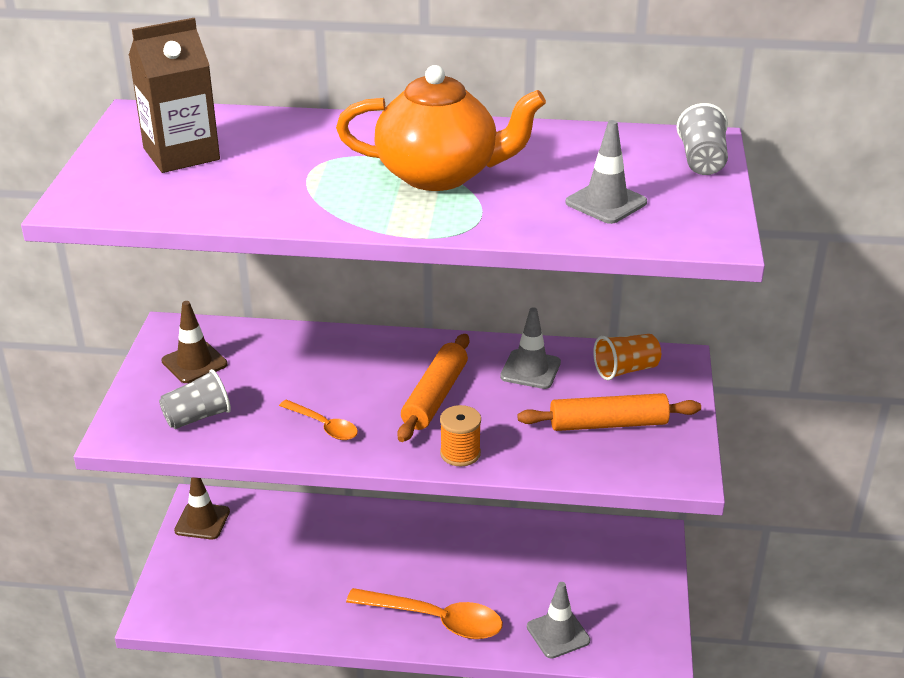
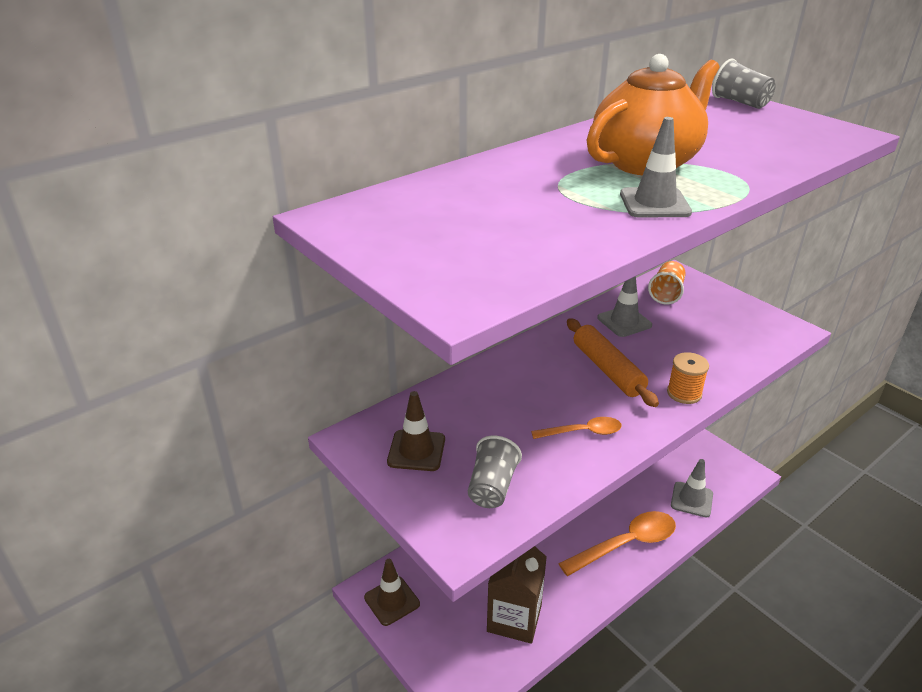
camera: 45 degrees left, 0 degrees up
brown carton [129,18,220,173] -> brown carton moved to [487,546,547,644]
orange rolling pin [517,393,701,431] -> none
grey traffic cone [565,120,647,224] -> grey traffic cone moved to [620,117,692,218]

